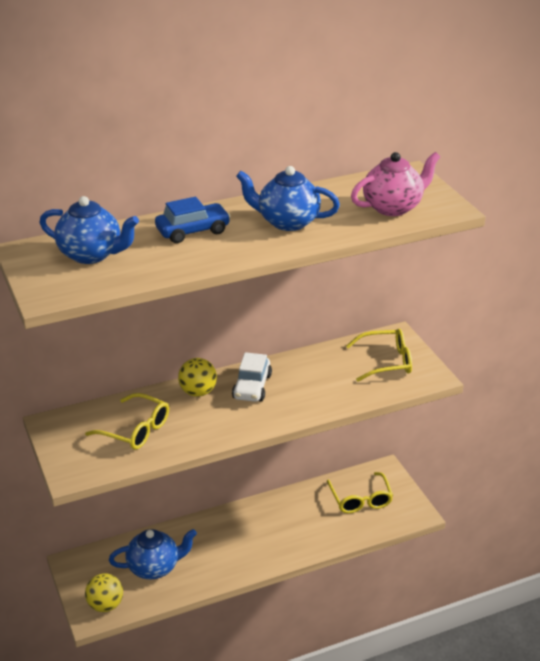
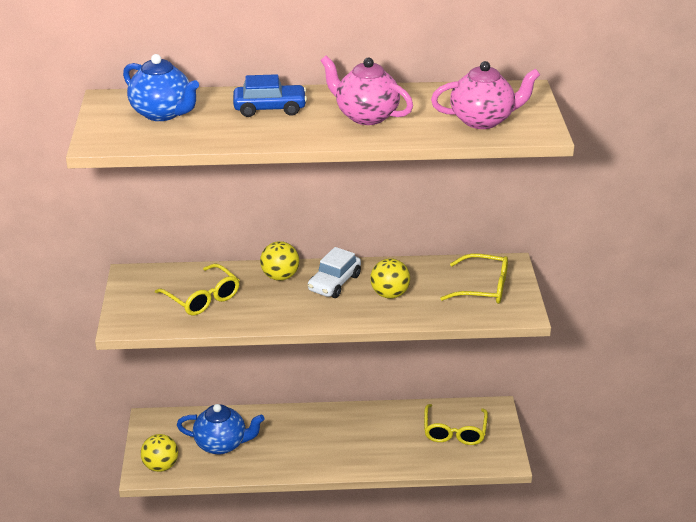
camera: 20 degrees right, 0 degrees up
blue teapot [236,166,340,231] -> pink teapot [321,56,413,125]
none -> yellow ball [370,258,410,299]

